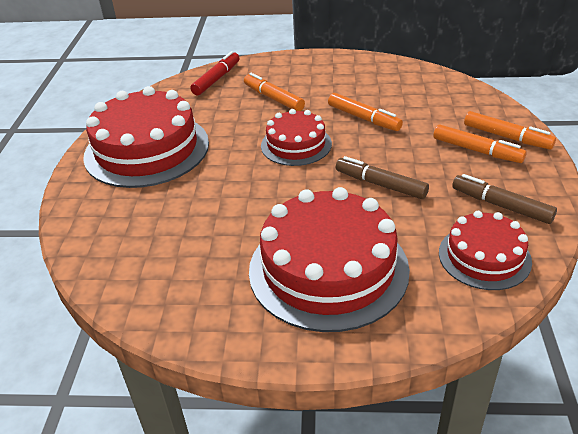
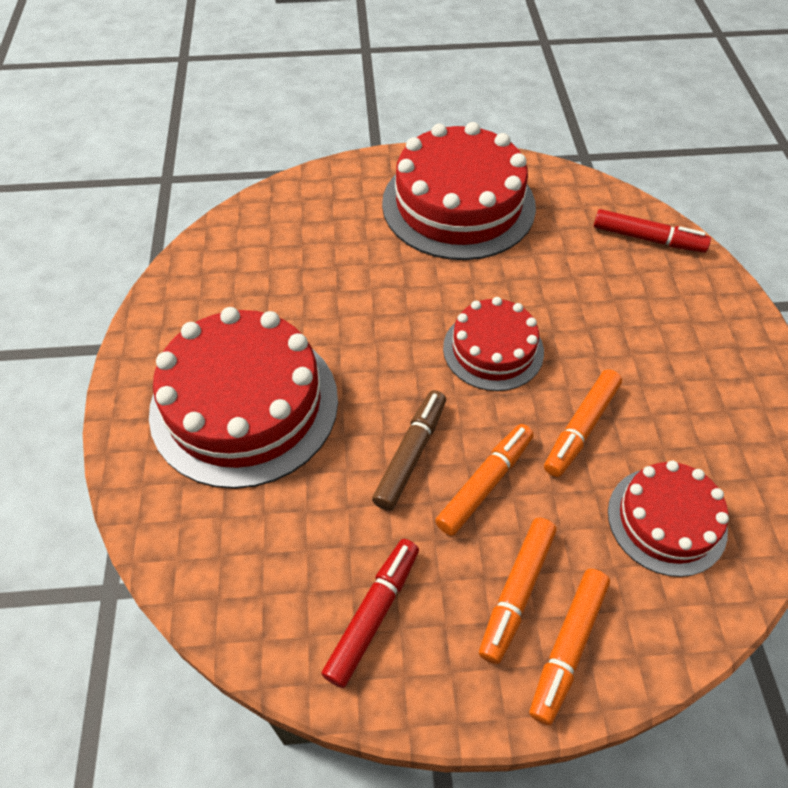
camera: 80 degrees right, 15 degrees up
orange marker [244,73,305,111] -> orange marker moved to [435,424,534,536]
red cake [439,211,532,290] -> red cake moved to [608,461,729,577]
brown marker [452,174,557,224] -> red marker [321,539,419,688]

